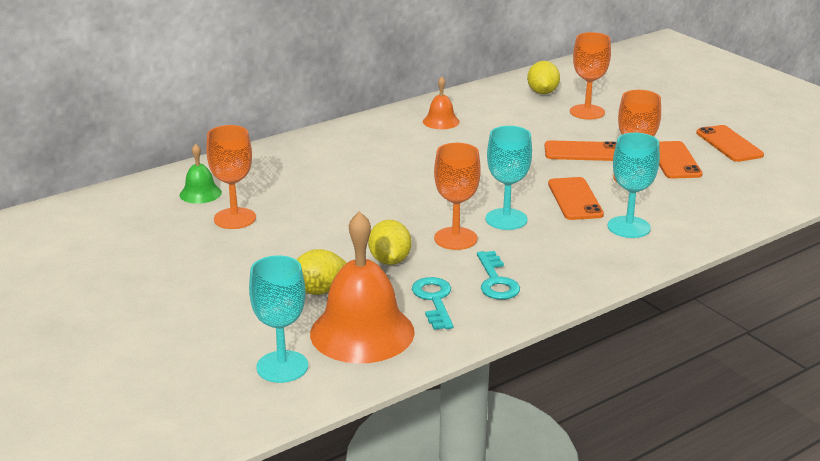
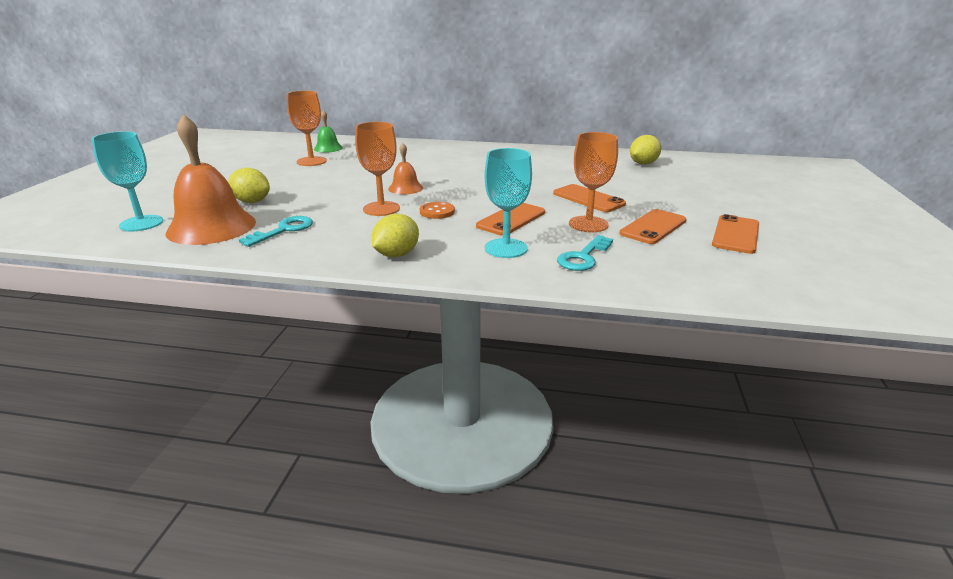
camera: 45 degrees right, 0 degrees up
yellow lemon [368,220,411,265] -> yellow lemon moved to [372,214,419,257]
orange bell [423,76,460,129] -> orange bell moved to [388,143,423,194]
turquoise key [477,251,520,300] -> turquoise key moved to [557,235,613,271]
turquoise goblet [485,126,532,230] -> orange button [420,202,455,219]
orange goblet [570,32,611,120] -> none

